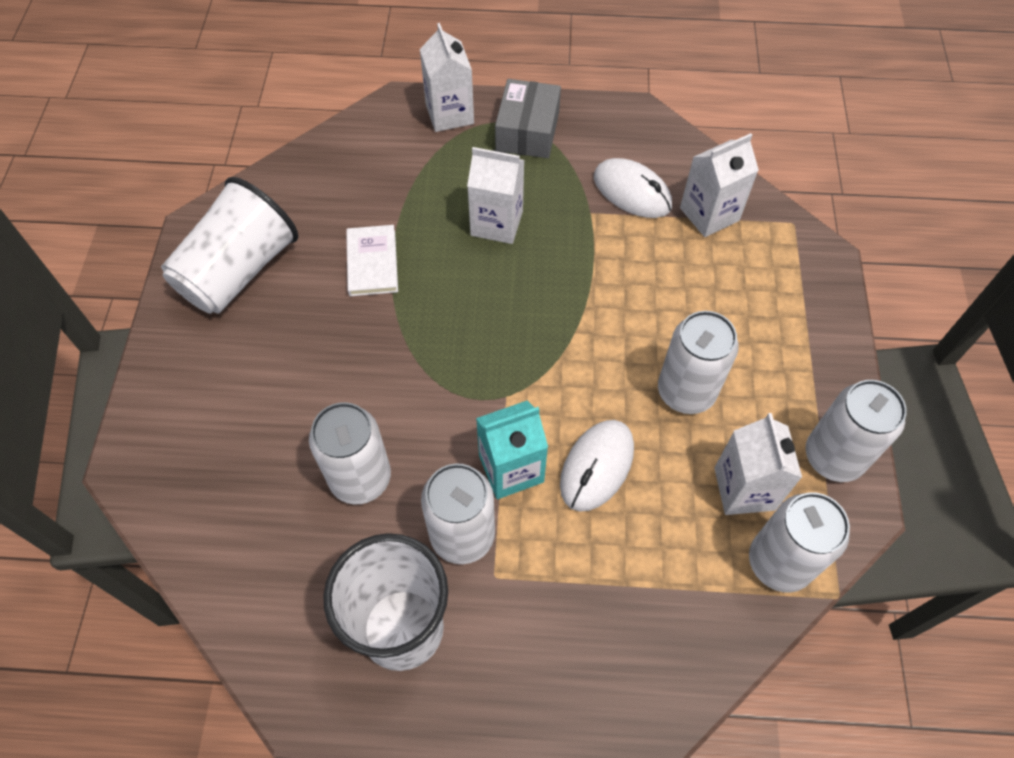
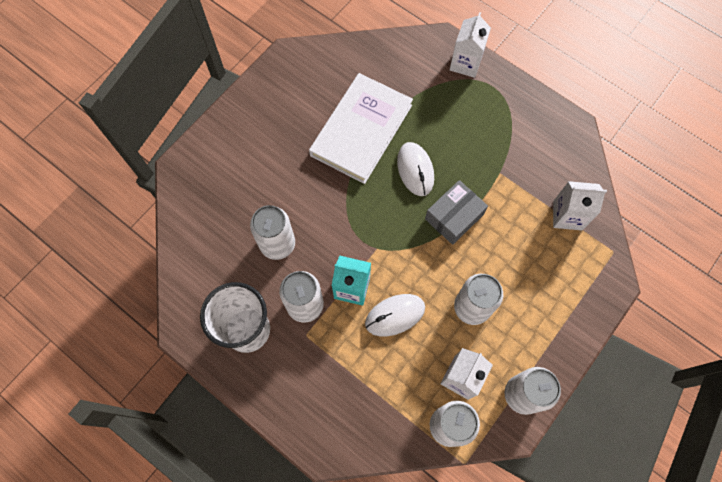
camera: 35 degrees right, 10 degrees up
white cup [161,177,299,314] -> none
white book [346,225,398,296] -> white book [309,73,413,184], size x2.10
white carton [467,147,524,244] -> none
grey box [495,79,561,158] -> grey box moved to [425,180,488,245]
white mouse [594,158,672,218] -> white mouse moved to [397,142,434,196]

